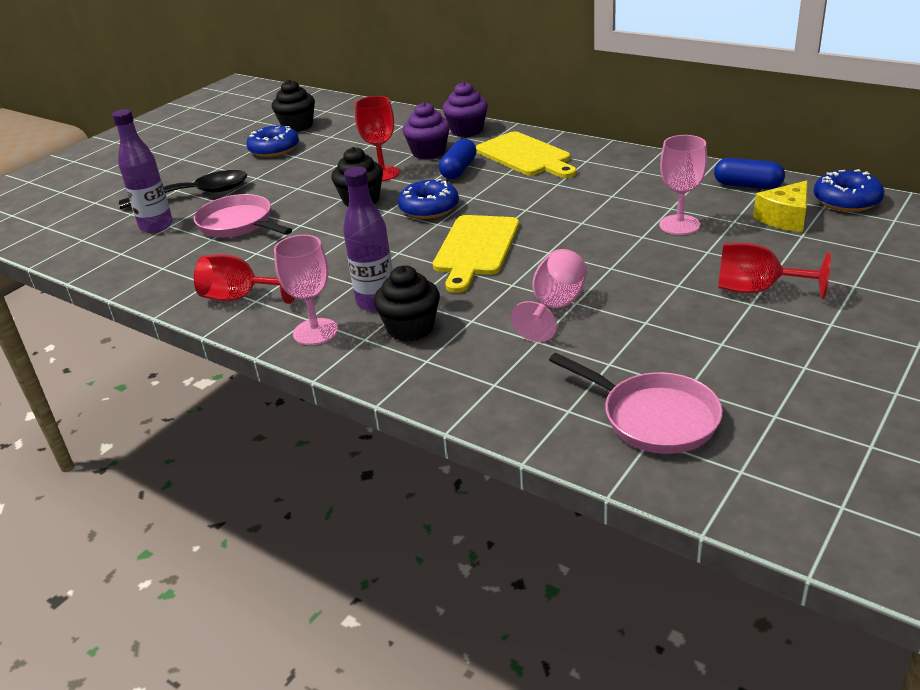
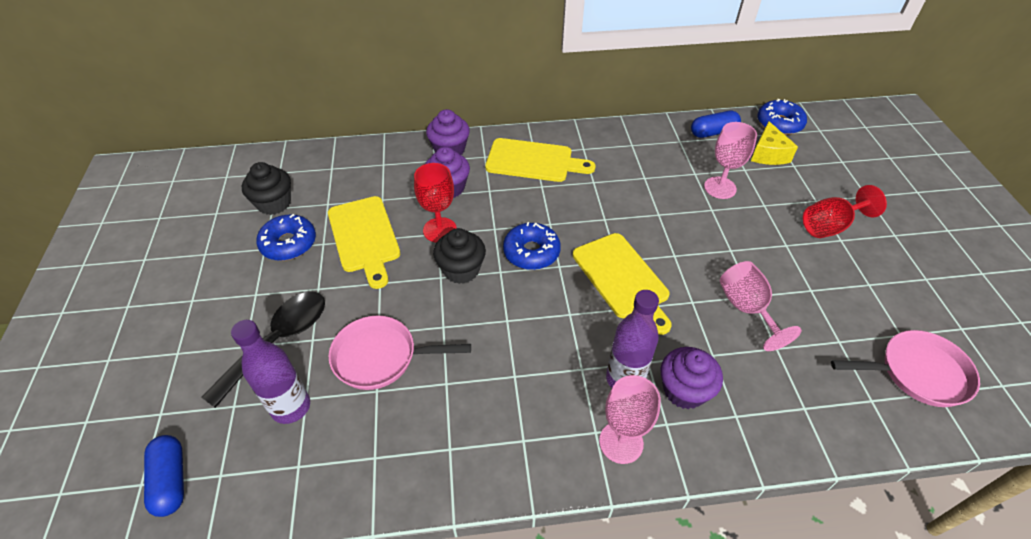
camera: 45 degrees left, 15 degrees up
red goblet [194,254,295,304] -> none
black cupcake [374,265,440,342] -> purple cupcake [660,347,723,409]
blue capsule [439,138,476,179] -> blue capsule moved to [144,435,184,517]
none -> yellow cutting board [328,196,400,289]

